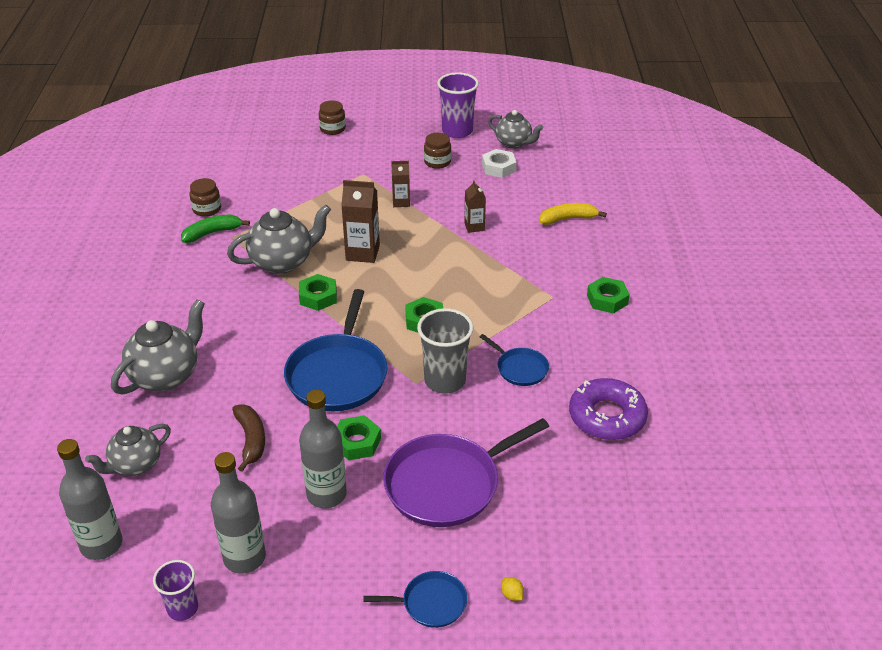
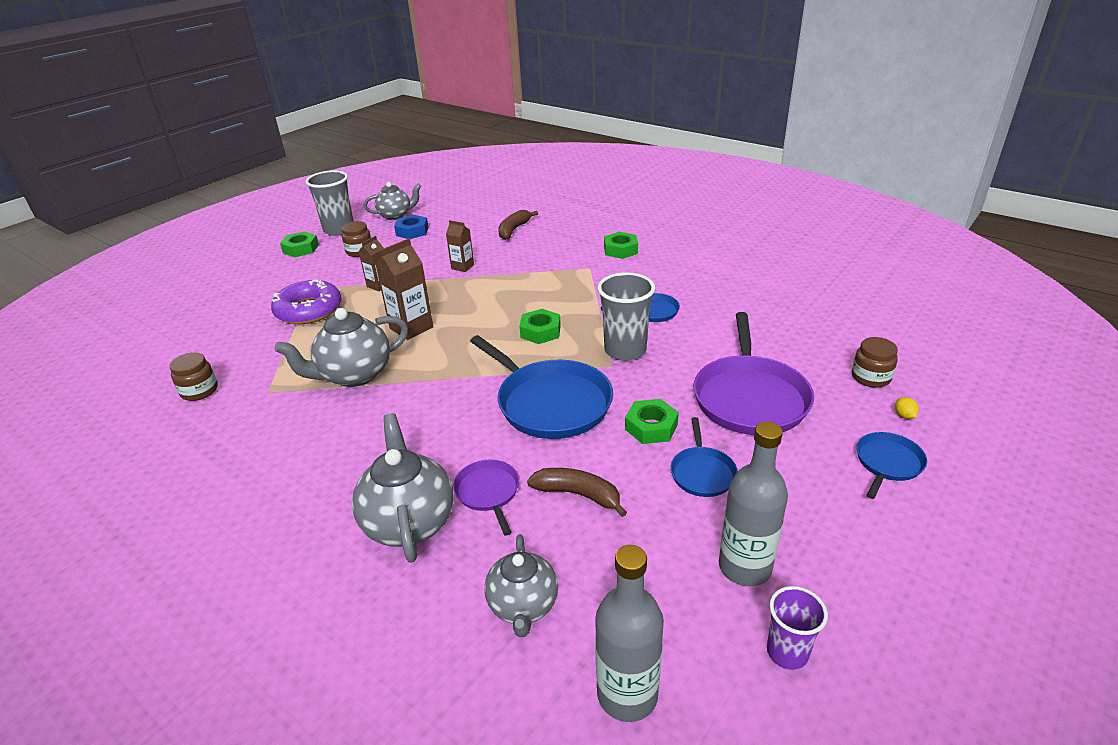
camera: 50 degrees left, 5 degrees down
green banana [181,214,250,243] -> none
grey teapot [227,204,331,274] -> grey teapot turned 135 degrees counterclockwise [275,308,408,387]
green nut [299,274,337,311] -> green nut moved to [280,231,319,257]
grey bottle [299,390,347,508] -> blue pan [671,417,738,497]
brown jar [319,100,346,135] -> brown jar moved to [852,337,898,388]
purple cup [437,72,479,138] -> grey cup [305,170,354,236]
white nut [482,149,516,178] -> blue nut [394,215,429,239]
yellow lemon [501,577,524,601] -> yellow lemon turned 75 degrees clockwise [895,397,919,419]
yellow banana [539,203,607,225] -> brown banana [498,210,538,240]
purple donut [569,378,648,440] -> purple donut moved to [271,279,342,324]
none -> purple pan [453,460,519,536]

